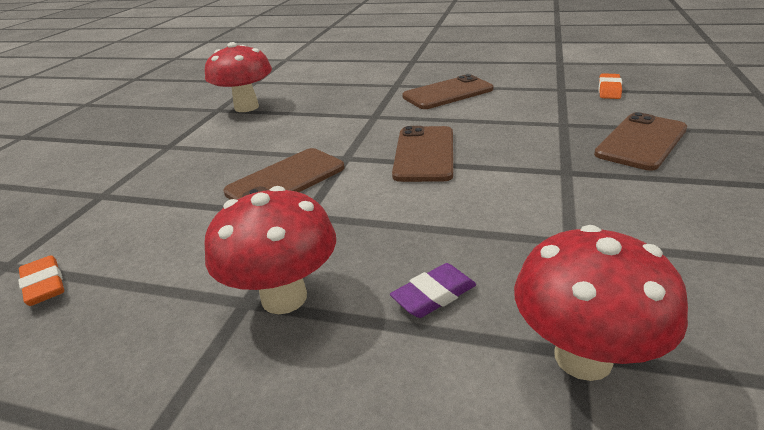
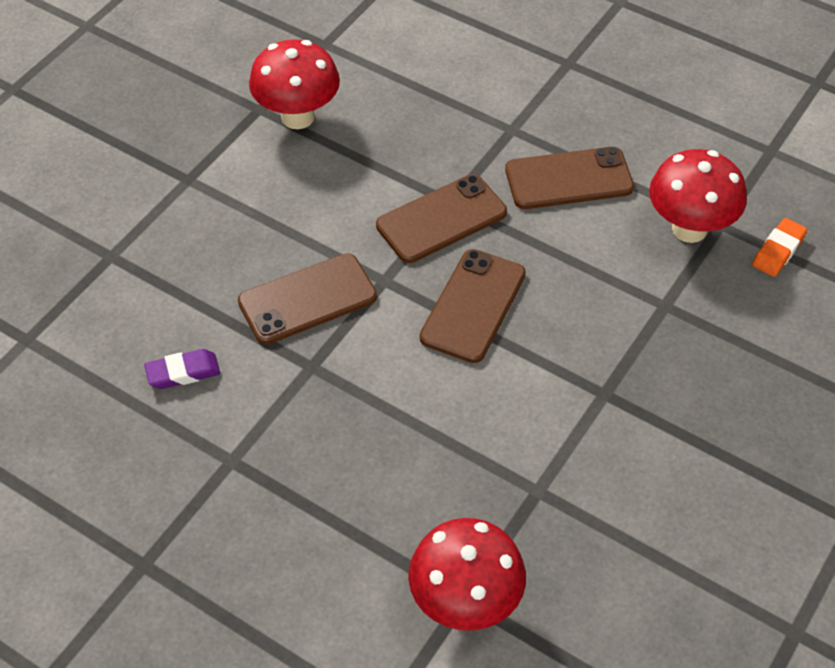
camera: 15 degrees right, 20 degrees up
orange eraser [18,255,64,306] -> none
red mushroom [204,186,336,314] -> red mushroom moved to [649,149,747,243]
purple eraser [390,263,476,318] -> purple eraser moved to [144,349,220,389]
brown phone [594,112,687,170] -> brown phone moved to [376,174,507,263]

